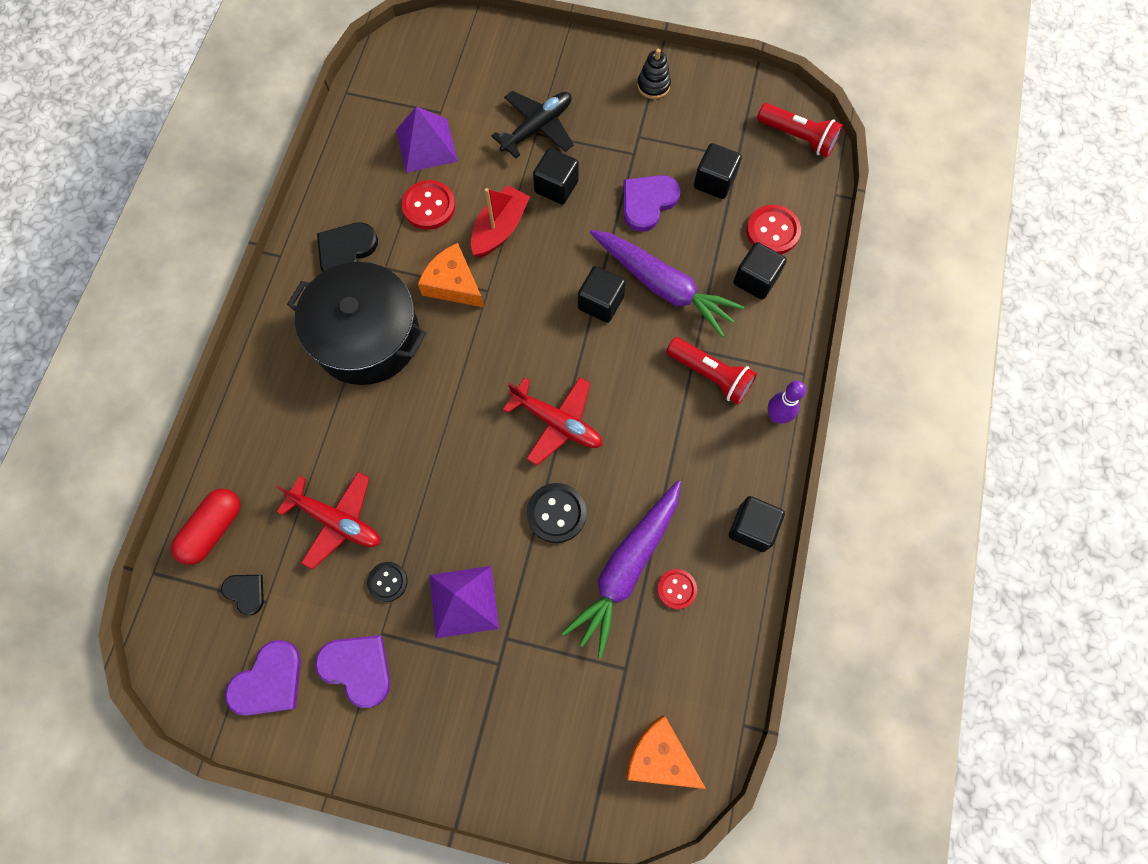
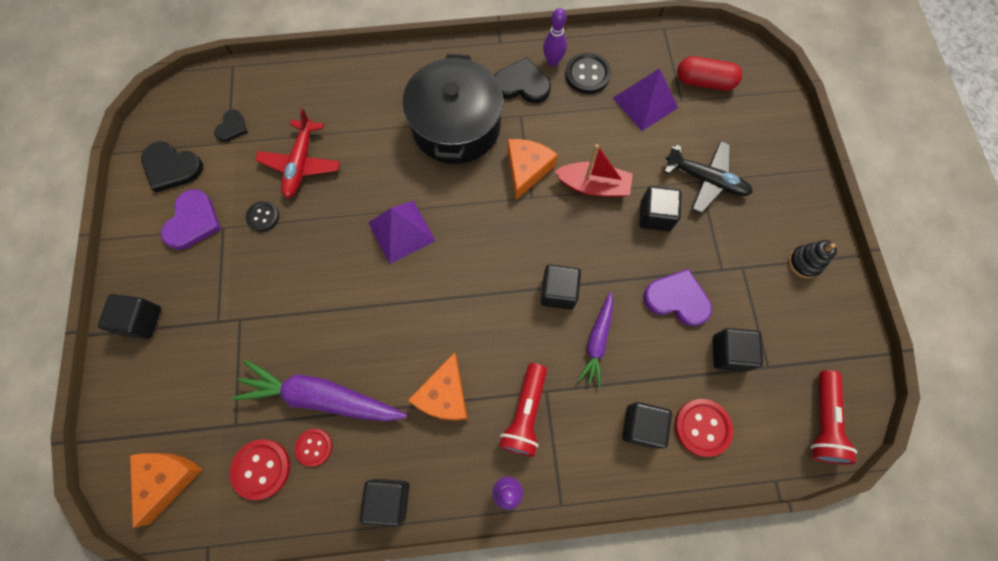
camera: 70 degrees right, 0 degrees up
red capsule [171,489,241,565] -> red capsule moved to [677,56,742,91]
purple heart [225,640,301,716] -> black heart [141,141,203,192]
red button [402,180,455,230] -> red button moved to [230,440,290,500]
purple pyramid [430,566,499,638] -> purple pyramid moved to [368,201,435,264]
red plane [503,377,603,465] -> none
black button [526,483,586,543] -> black button moved to [565,53,611,94]
purple carrot [590,230,744,337] -> purple carrot [578,292,613,387], size x0.58
none -> black cube [98,294,161,339]
none -> orange cheese [408,352,467,421]
none -> purple bowling pin [543,8,567,66]

